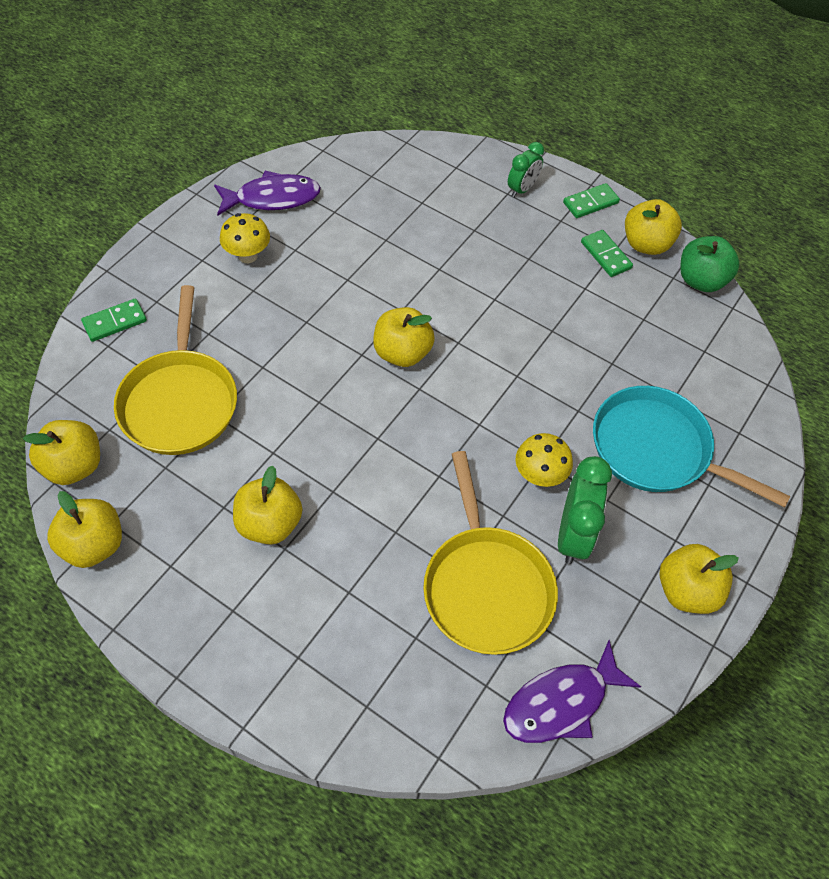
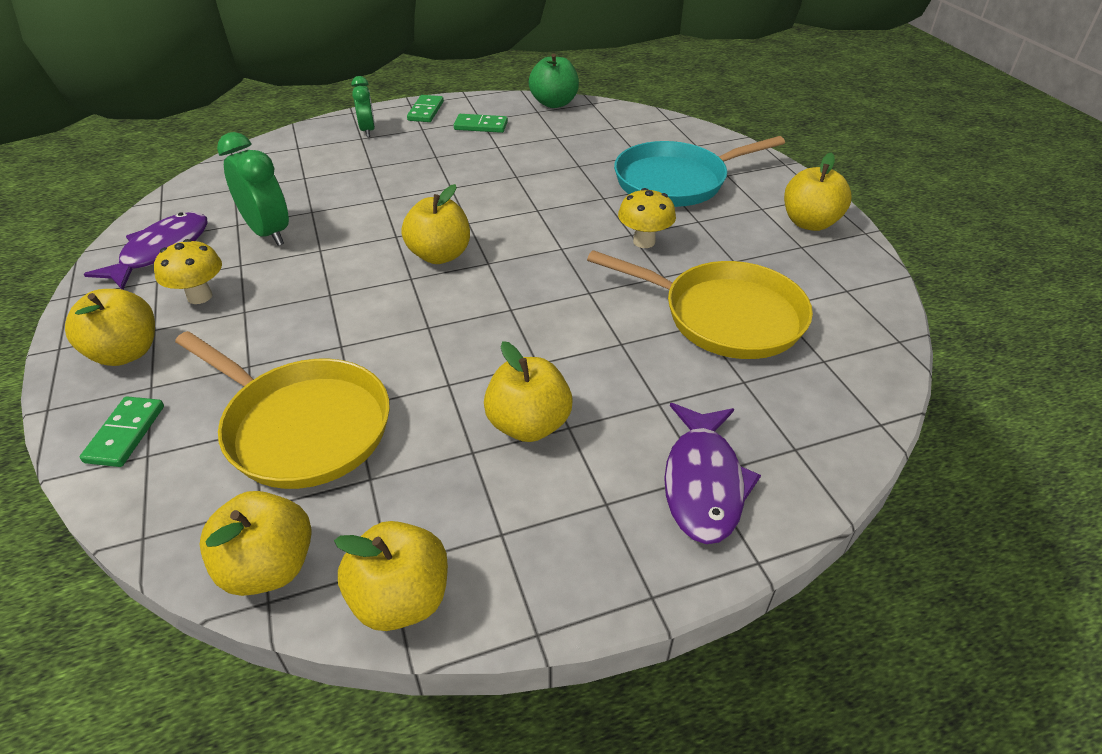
camera: 50 degrees left, 15 degrees down
purple fish [503,640,641,743] -> purple fish moved to [664,403,761,544]
green clock [558,456,612,564] -> green clock moved to [217,132,289,246]
yellow apple [625,199,682,255] -> yellow apple moved to [65,289,155,366]

